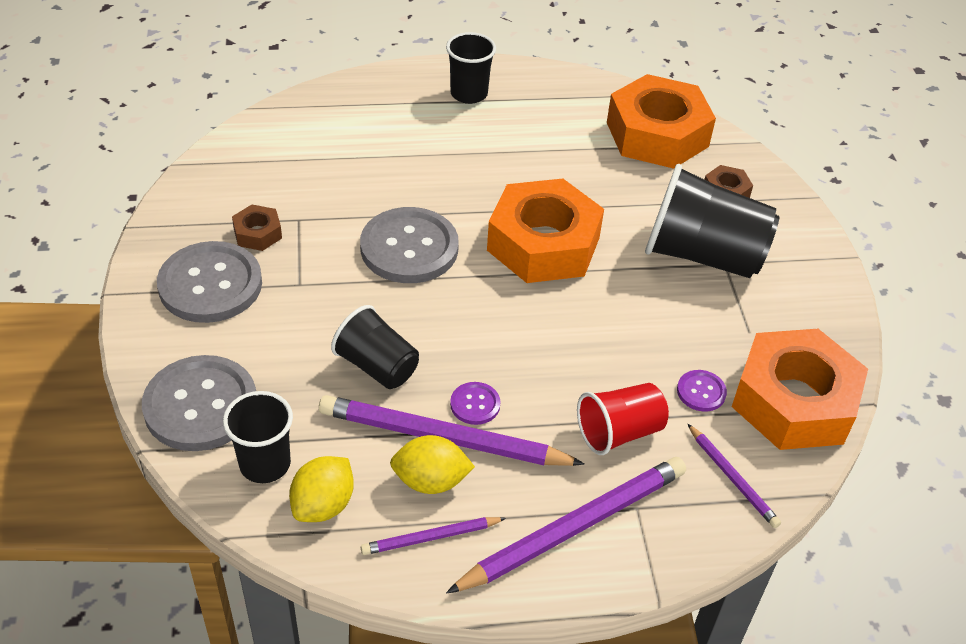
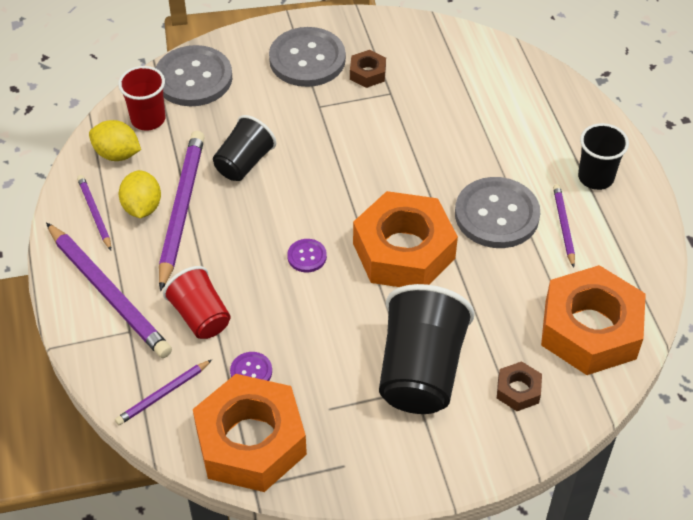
camera: 85 degrees right, 5 degrees up
black cup [223,391,293,483] -> red cup [118,66,165,131]
grey button [360,207,459,283] -> grey button moved to [455,177,540,248]
purple button [450,382,500,425] -> purple button moved to [287,239,327,273]
none -> purple pencil [553,184,575,268]

